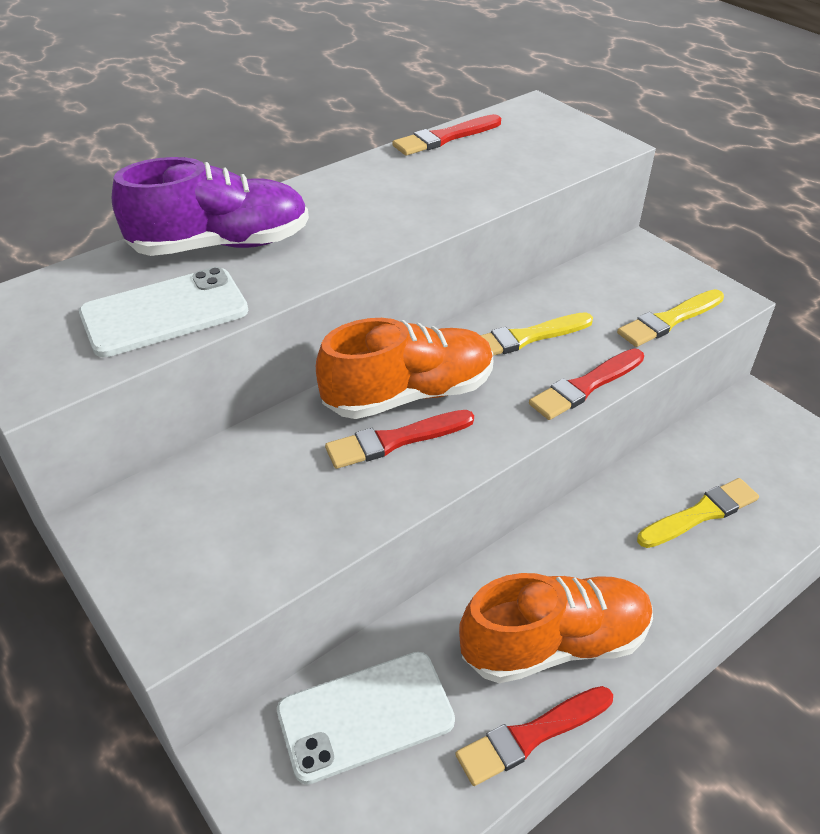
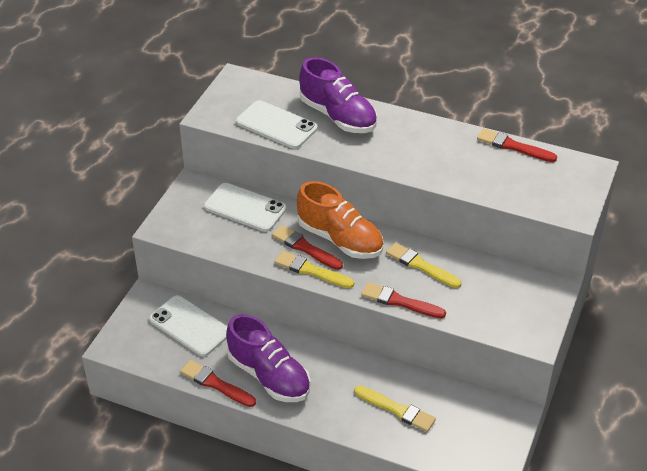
camera: 60 degrees right, 0 degrees up
orange shoe [459,573,653,683] -> purple shoe [226,314,311,402]
yellow brush [617,289,724,347] -> yellow brush moved to [275,251,354,288]
none -> white phone [204,183,287,232]

